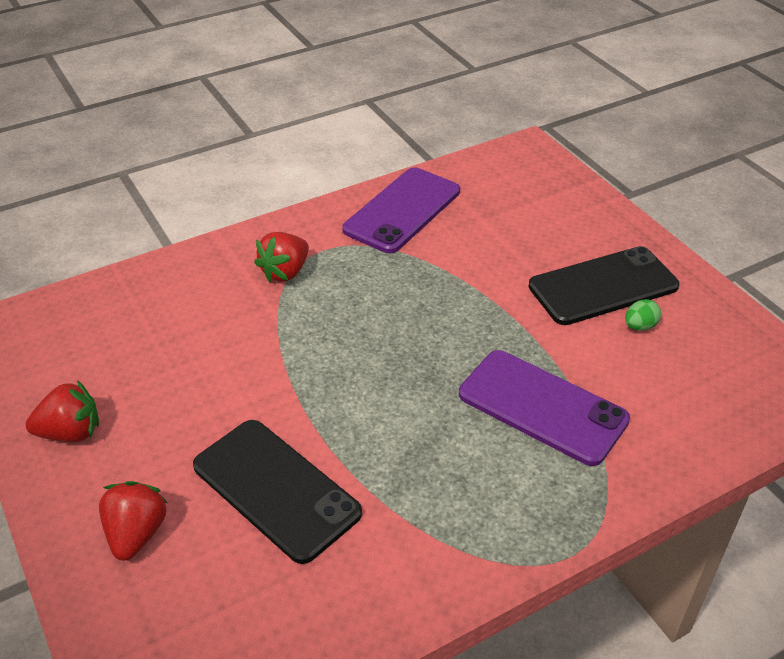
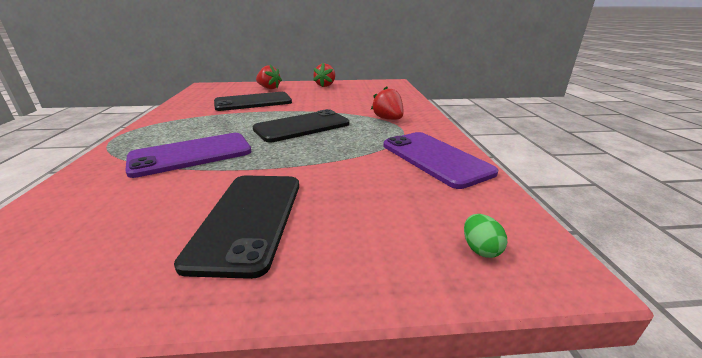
camera: 115 degrees right, 15 degrees down
green egg [625,299,661,331] -> green egg moved to [464,214,507,258]
none -> black phone [252,109,349,142]

